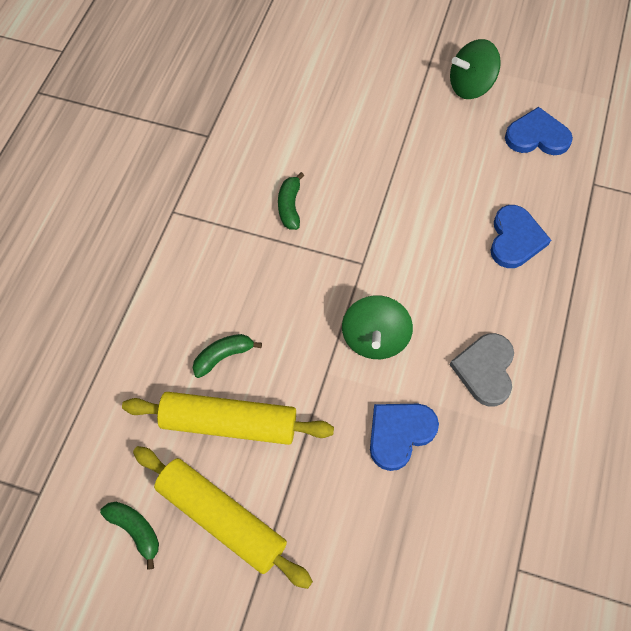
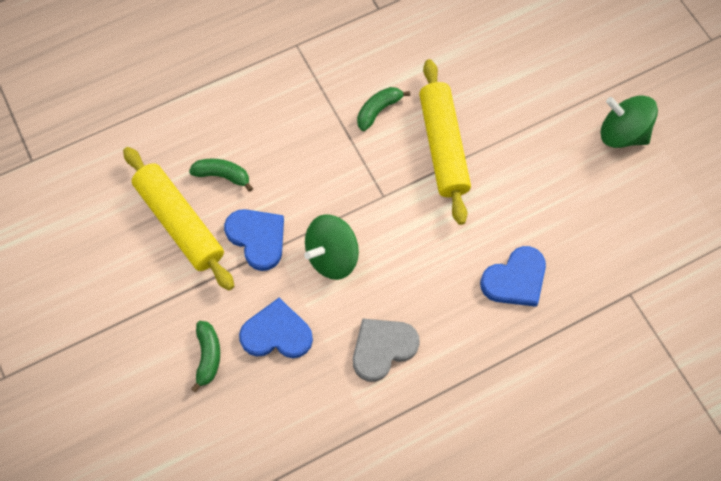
camera: 45 degrees right, 5 degrees up
green banana [100,502,159,570] -> green banana moved to [191,321,220,393]
yellow rolling pin [133,446,313,589] -> yellow rolling pin moved to [419,59,471,225]
blue heart [505,107,573,155] -> blue heart moved to [224,209,284,271]

